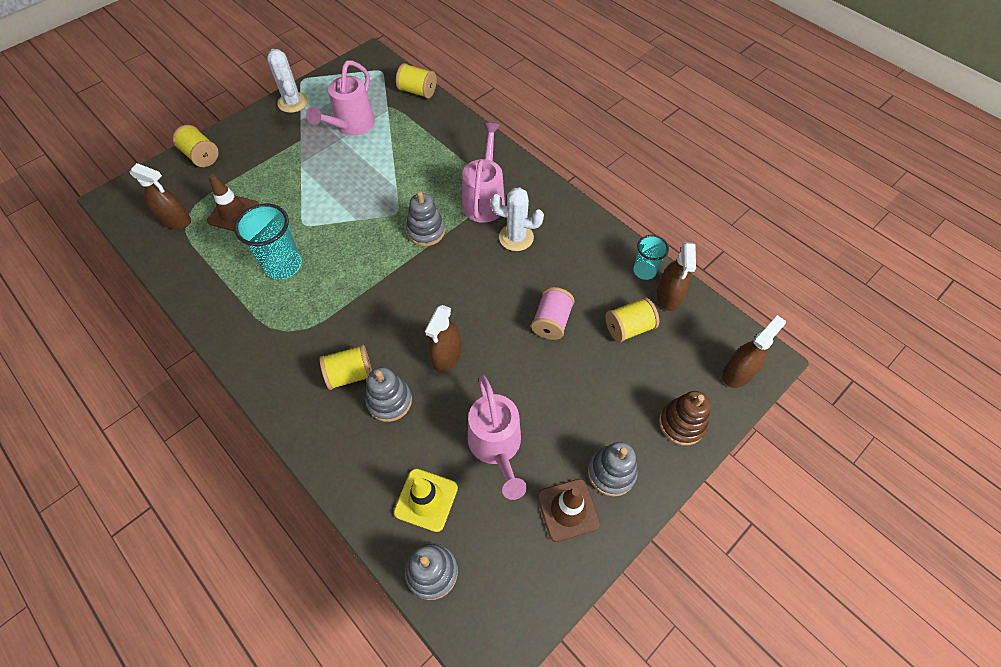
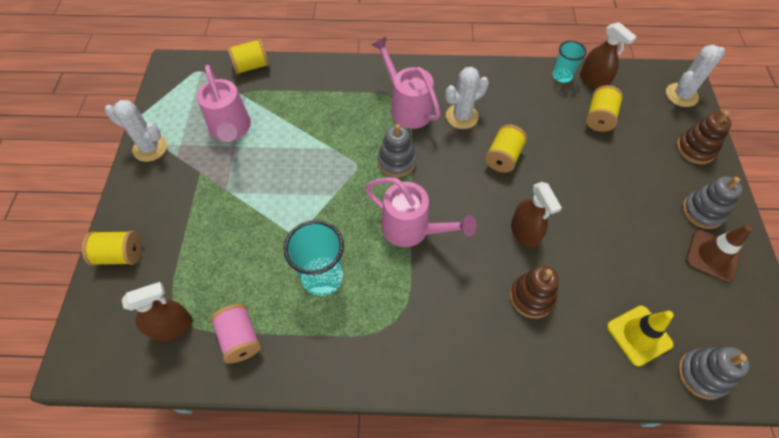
camera: 45 degrees left, 0 degrees up
brown traffic cone [207,174,259,231] -> none
yellow spool [320,345,372,390] -> yellow spool moved to [485,124,527,173]
grey stacking toy [365,367,412,422] -> brown stacking toy [510,265,559,318]
pink watering can [468,375,527,500] -> pink watering can moved to [365,177,476,247]
pink spool [531,287,575,340] -> pink spool moved to [210,304,261,363]
brown spray bottle [722,315,786,388] -> white cactus [666,45,725,107]

